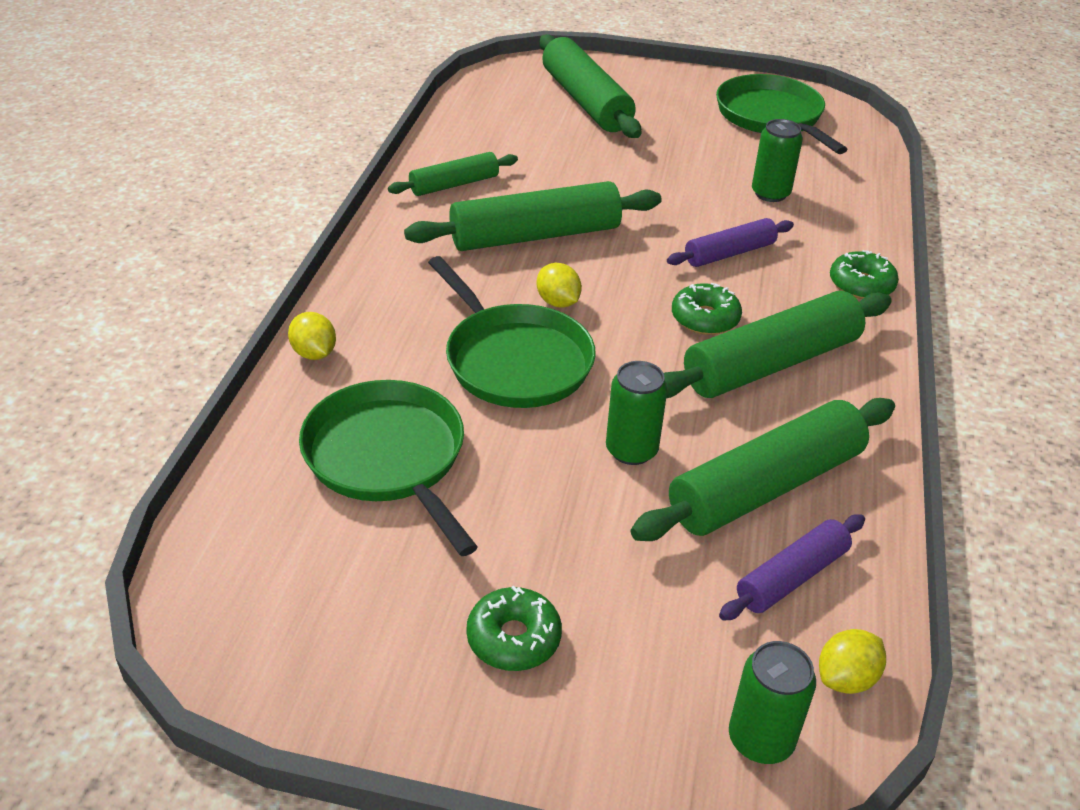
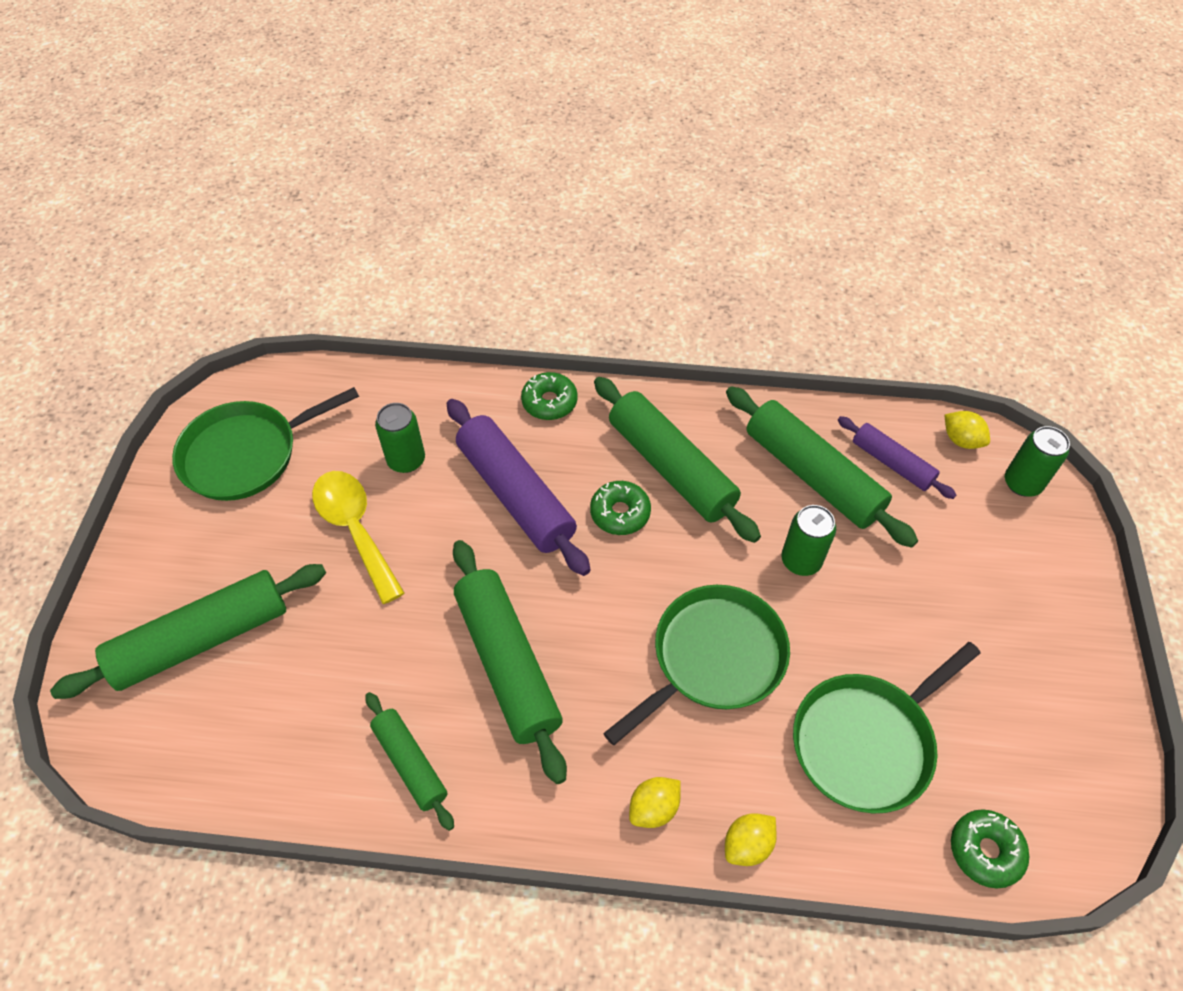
camera: 95 degrees left, 15 degrees up
green donut [466,586,562,671] -> green donut moved to [951,809,1029,889]
yellow lemon [536,263,582,308] -> yellow lemon moved to [629,777,681,828]
purple rolling pin [667,218,794,267] -> purple rolling pin [447,399,591,576], size x1.76
none -> yellow spoon [312,471,404,604]

